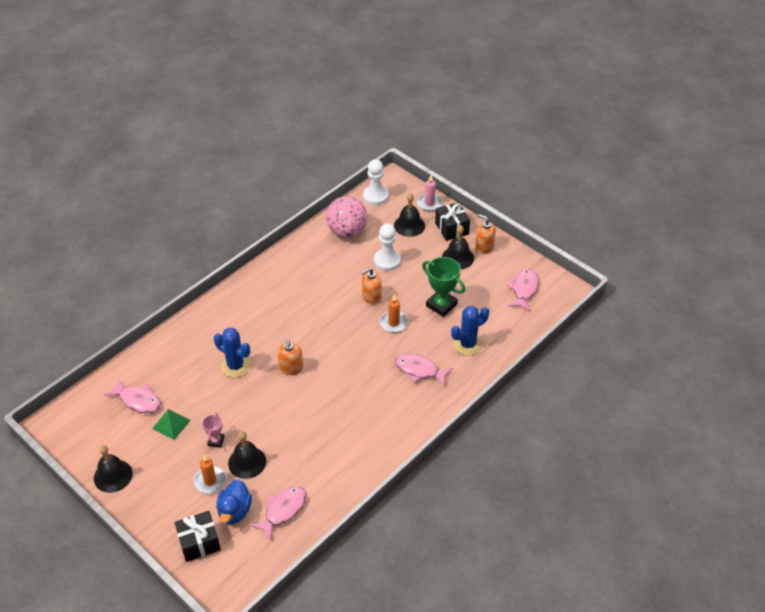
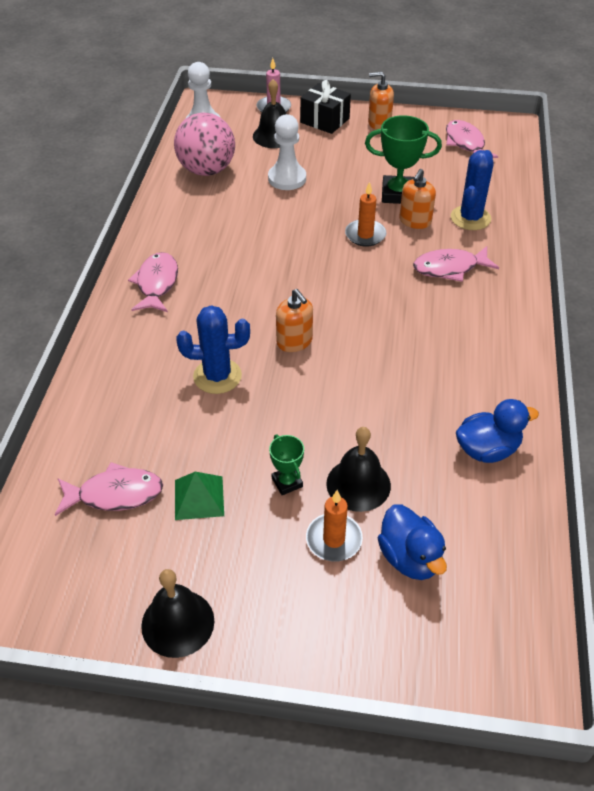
camera: 35 degrees left, 0 degrees up
black gift [174,511,221,562] -> none
pink trophy [202,413,224,448] -> green trophy [269,434,304,495]
pink fish [250,486,306,540] -> pink fish moved to [128,252,178,312]
orange soap dispenser [361,268,382,304] -> orange soap dispenser moved to [399,169,436,229]
black bell [442,225,474,269] -> none
none -> blue duck [456,399,539,463]

